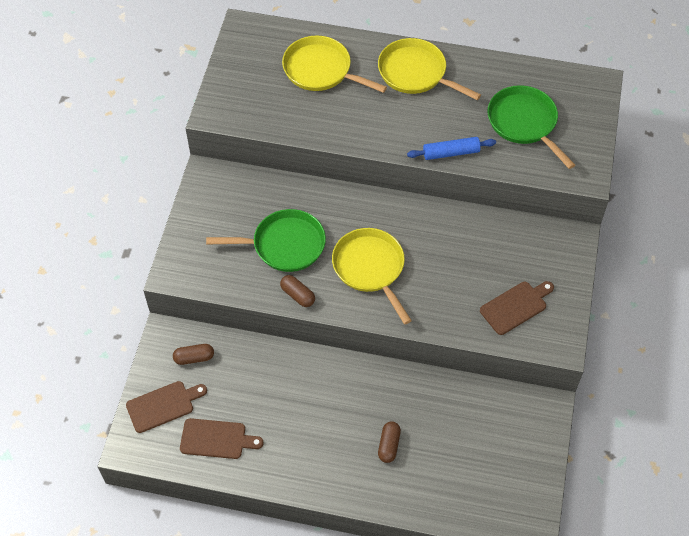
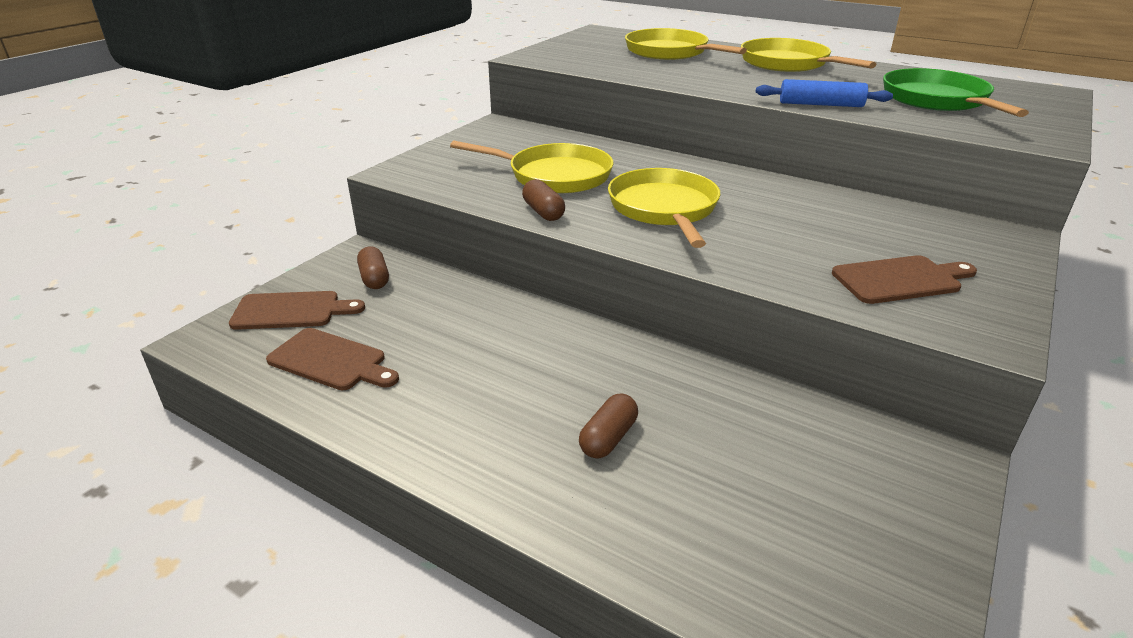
camera: 20 degrees right, 25 degrees down
brown capsule [173,344,214,365] -> brown capsule turned 60 degrees clockwise [357,246,389,289]
green pan [206,209,326,272] -> yellow pan [450,140,613,193]

